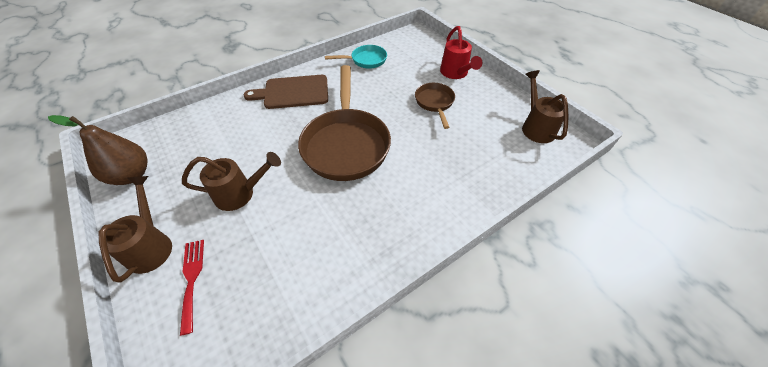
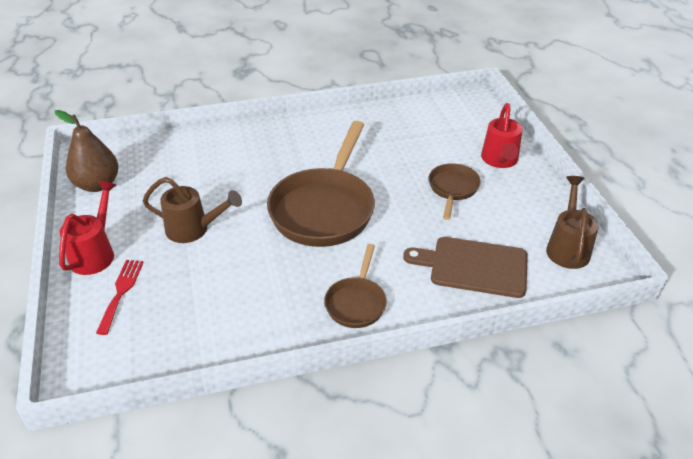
camera: 20 degrees right, 10 degrees down
brown watering can [99,176,172,283] -> red watering can [59,181,116,275]
brown cutting board [244,75,328,109] -> brown cutting board moved to [403,237,528,298]
turquoise pan [325,45,387,69] -> none
none -> brown pan [324,244,387,328]

